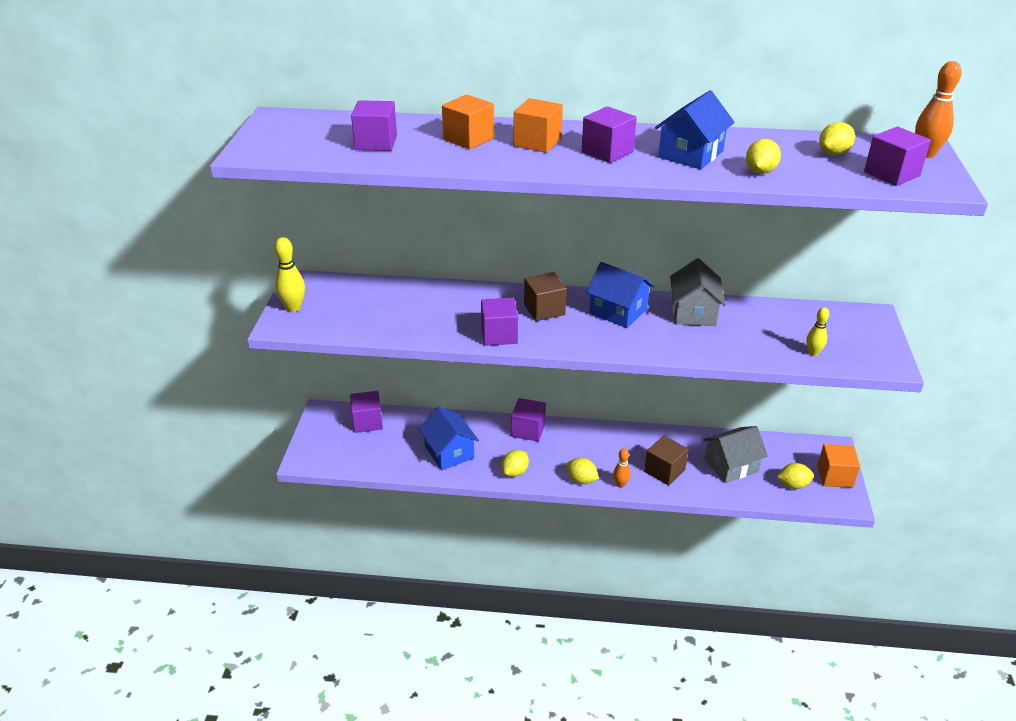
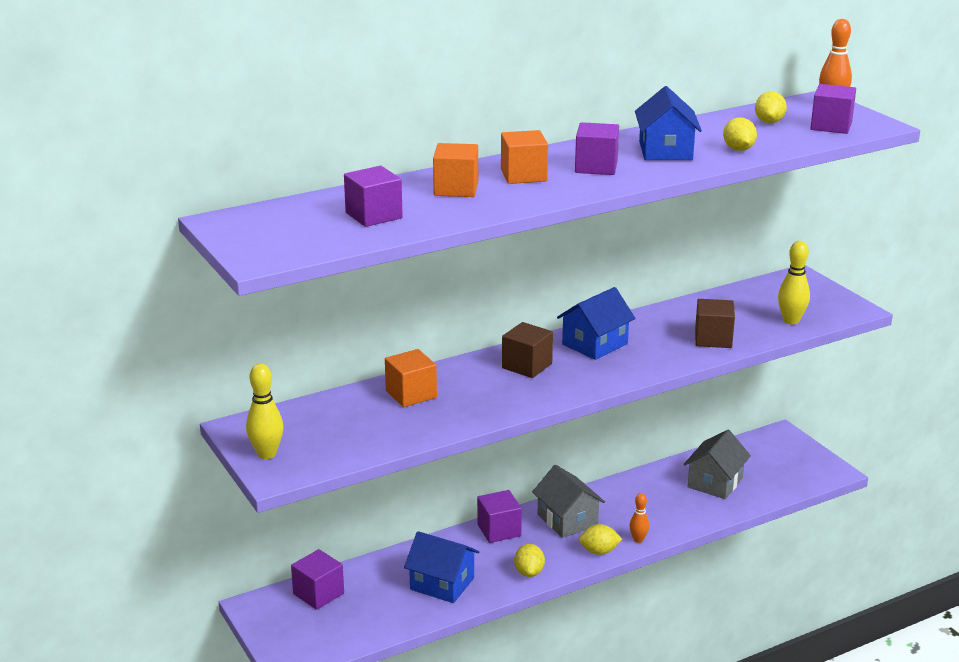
camera: 35 degrees left, 10 degrees down
purple cube [481,298,518,346] -> none
blue house [586,262,654,328] -> blue house turned 45 degrees counterclockwise [557,287,635,360]
brown cube [644,436,689,486] -> brown cube moved to [695,299,735,348]
grey house [670,258,726,326] -> grey house moved to [532,465,605,538]
yellow lemon [777,463,814,489] -> none
yellow bowling pin [806,307,829,356] -> yellow bowling pin [778,241,810,325], size x1.57
orange cube [817,444,860,488] -> orange cube moved to [385,349,437,407]

